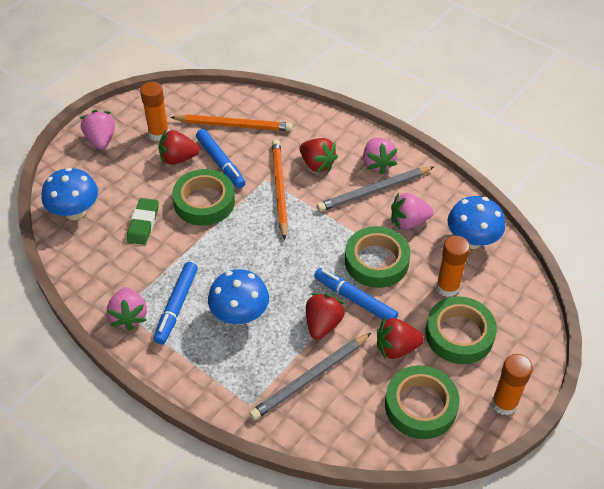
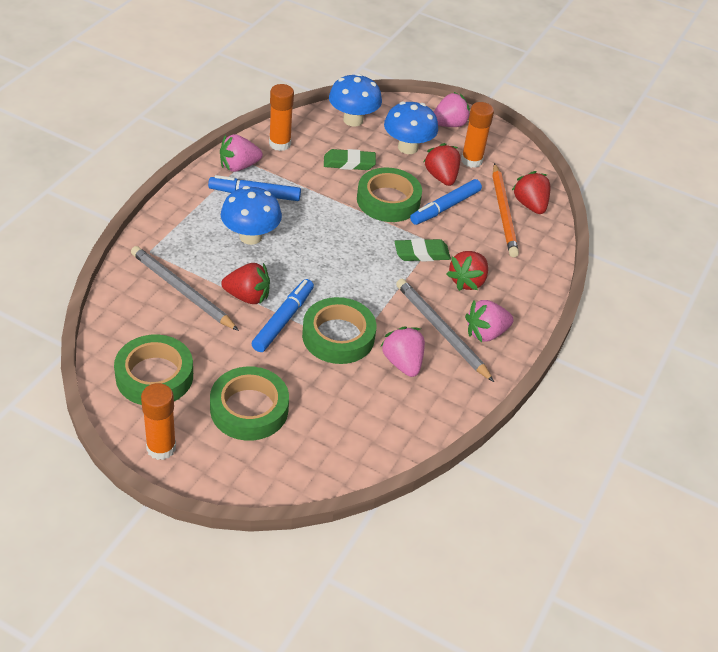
camera: 75 degrees right, 5 degrees down
orange pencil [272,139,288,240] -> green eraser [394,238,451,262]
red strawberry [377,318,424,360] -> red strawberry moved to [512,171,550,214]
orange glue stick [436,236,470,297] -> orange glue stick moved to [269,84,294,151]
blue mushroom [448,196,505,249] -> blue mushroom moved to [384,102,438,154]

